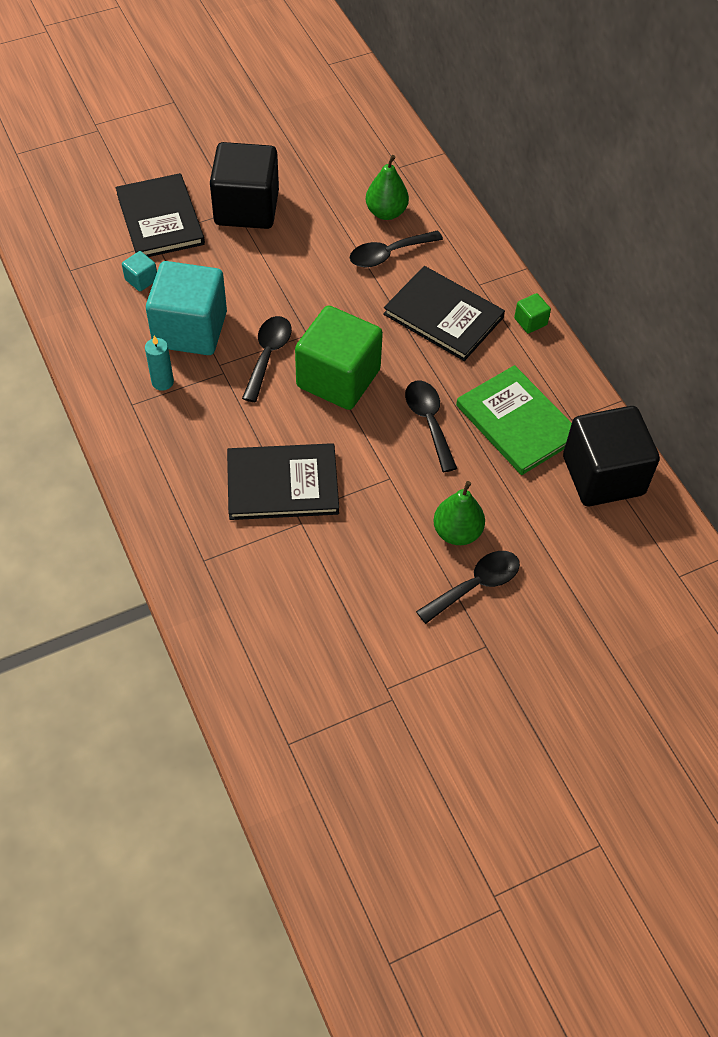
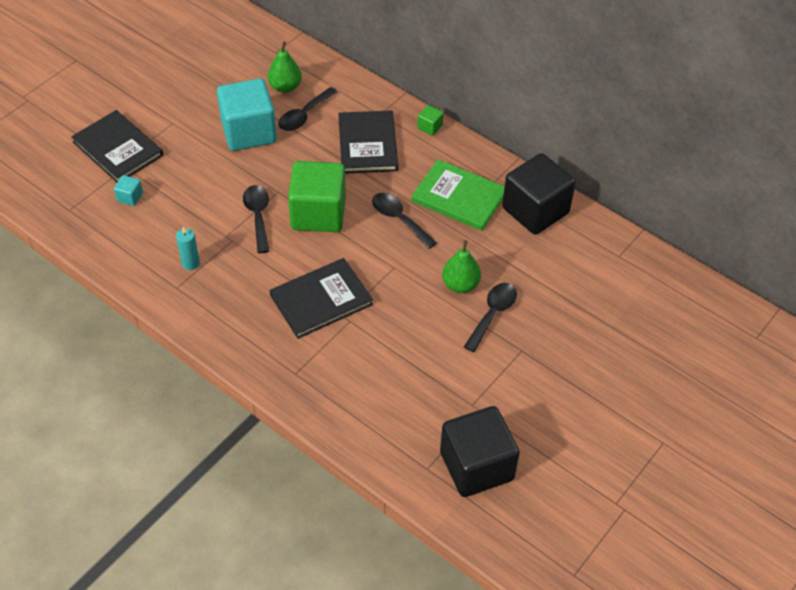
camera: 25 degrees left, 5 degrees down
turquoise cube [146,261,227,355] -> turquoise cube moved to [217,78,277,151]
black cube [210,142,279,229] -> black cube moved to [440,406,520,497]
black book [383,266,505,361] -> black book turned 75 degrees clockwise [338,110,398,174]

